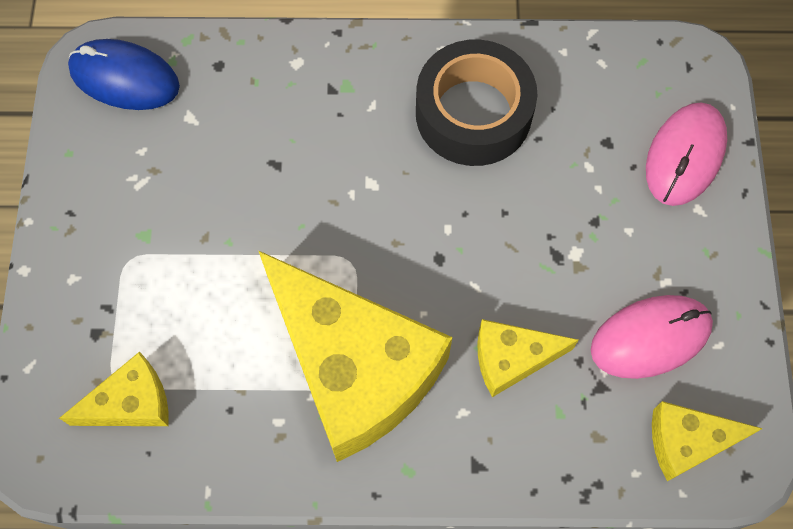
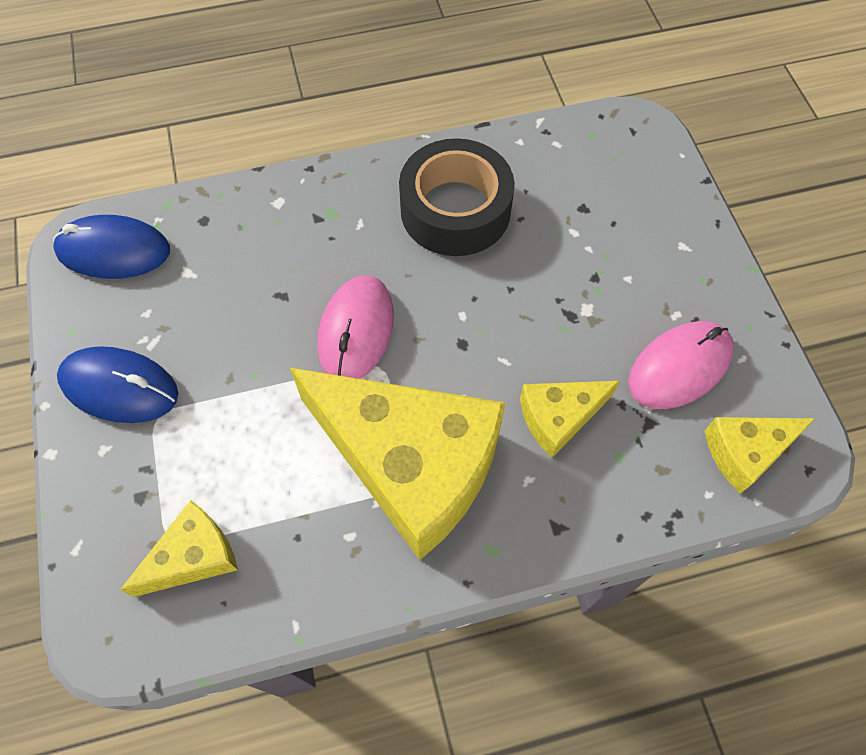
camera: 15 degrees left, 5 degrees down
pink mouse [646,102,727,206] -> pink mouse moved to [317,276,394,379]
none -> blue mouse [57,346,178,423]

